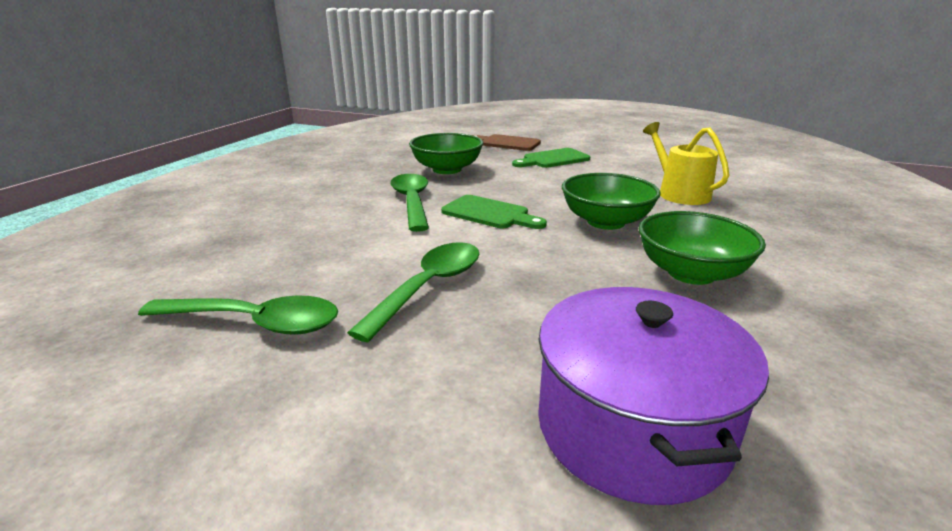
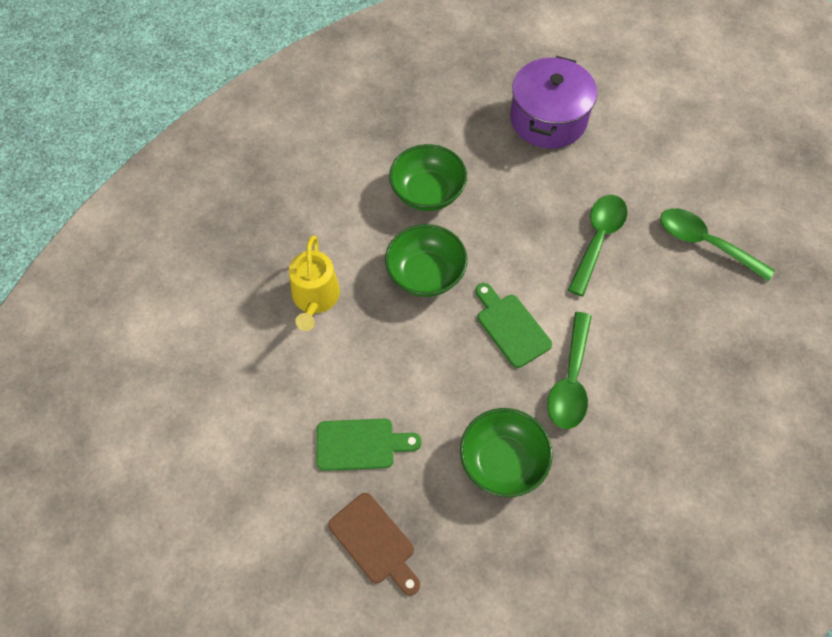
camera: 155 degrees left, 35 degrees up
green spoon [347,242,479,342] -> green spoon turned 150 degrees clockwise [568,195,628,296]

